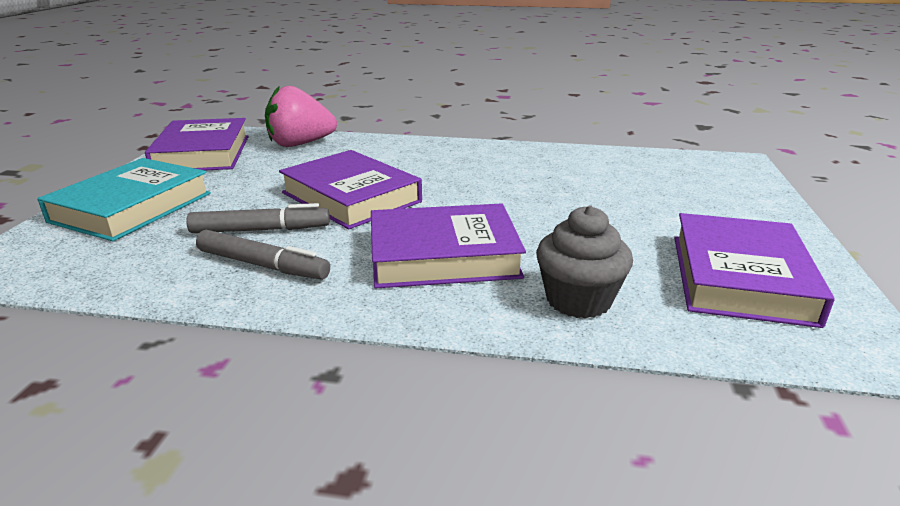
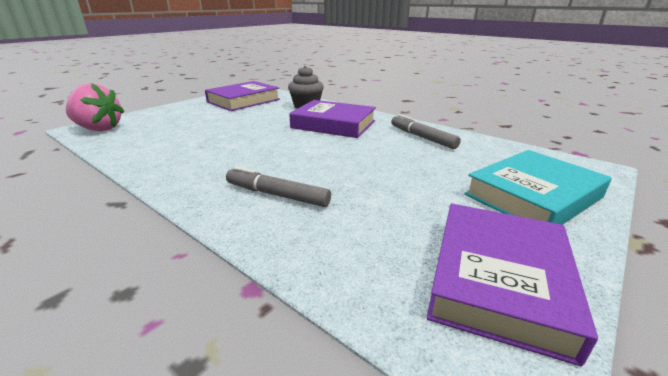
camera: 150 degrees left, 0 degrees up
grey marker [186,203,330,233] -> grey marker moved to [226,166,331,207]
pink strawberry [265,86,337,147] -> pink strawberry moved to [66,83,125,132]
purple book [279,150,422,229] -> none

